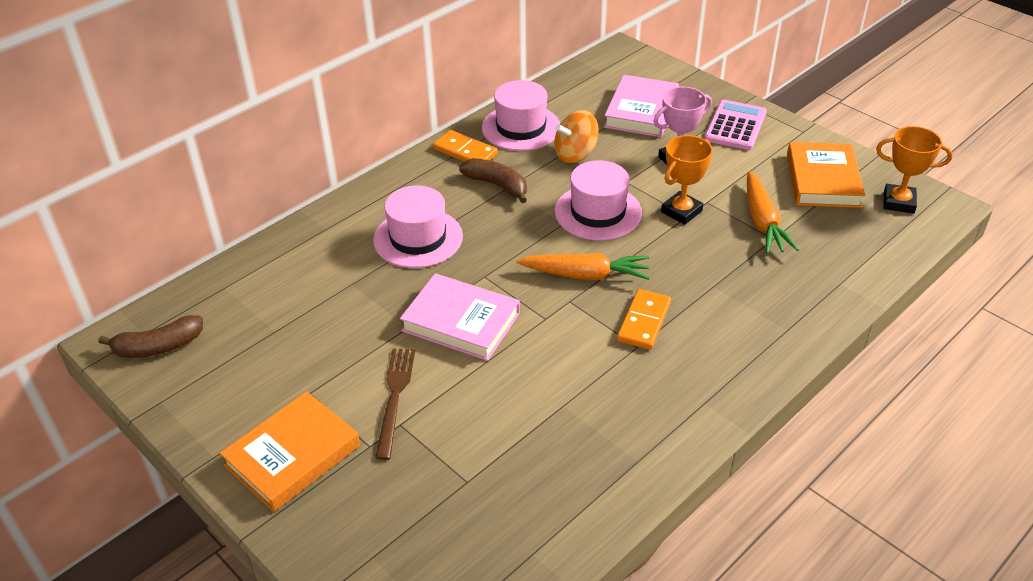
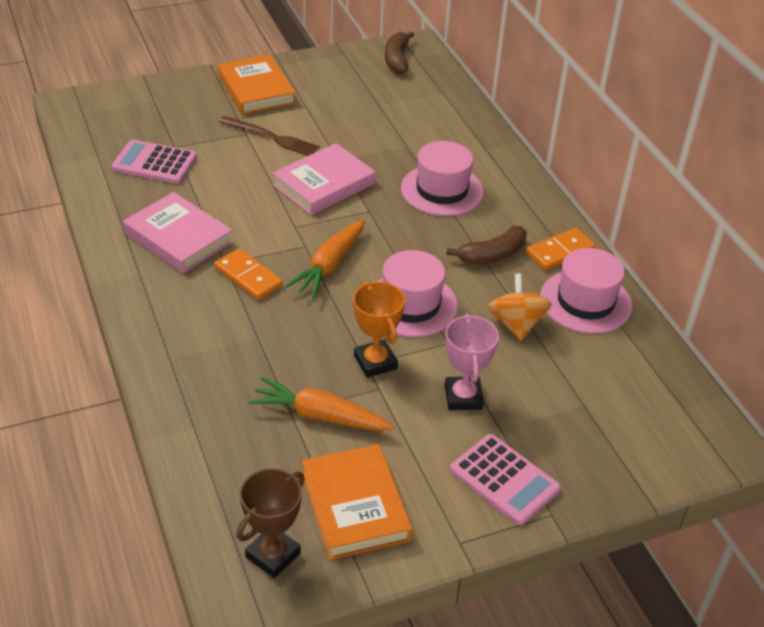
camera: 110 degrees right, 0 degrees up
pink book [604,75,679,137] -> pink book moved to [123,192,233,273]
orange book [787,142,865,208] -> orange book turned 45 degrees clockwise [302,444,412,560]
orange trophy [876,126,953,214] -> brown trophy [236,468,305,578]
none -> pink calculator [111,140,197,184]

